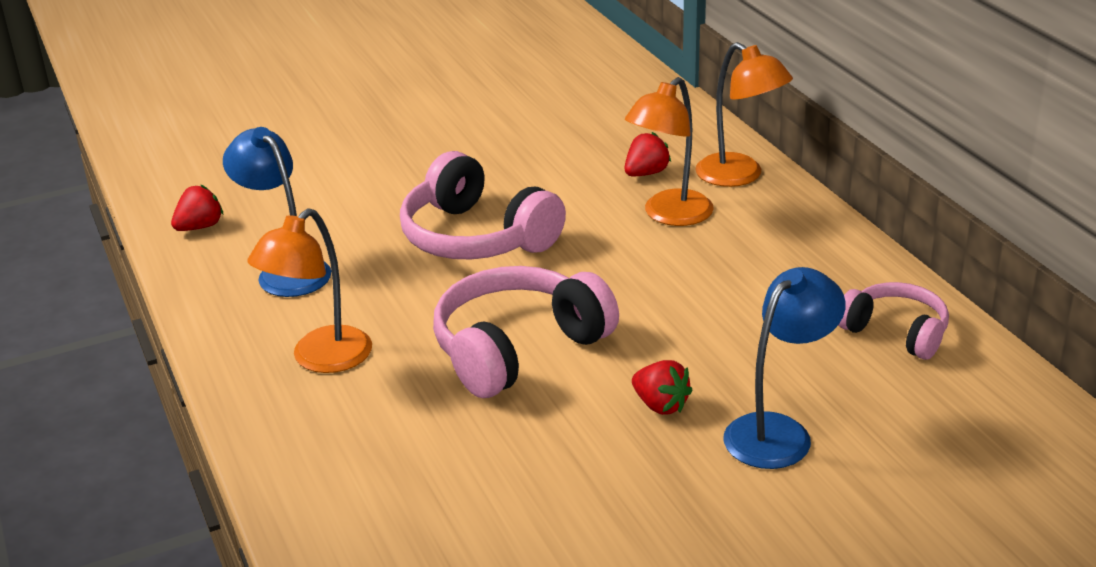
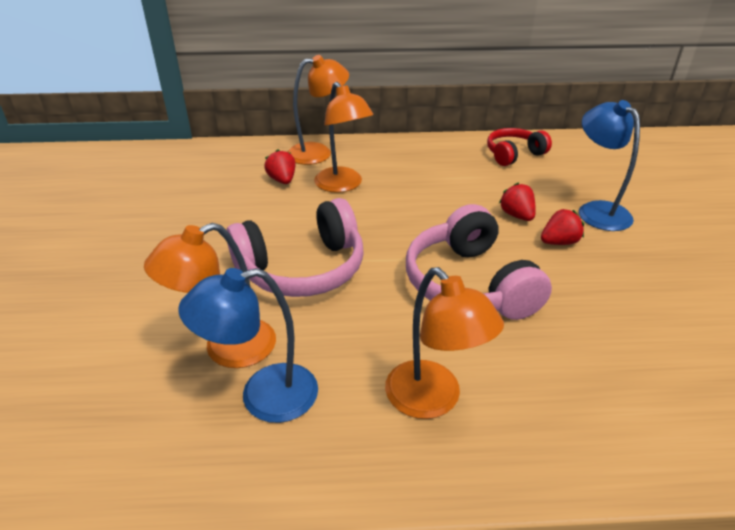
camera: 70 degrees left, 5 degrees up
red strawberry [171,184,223,231] -> red strawberry moved to [499,182,536,221]
pink headphones [838,282,949,360] -> red headphones [487,128,552,166]
none -> orange lamp [144,223,276,368]

